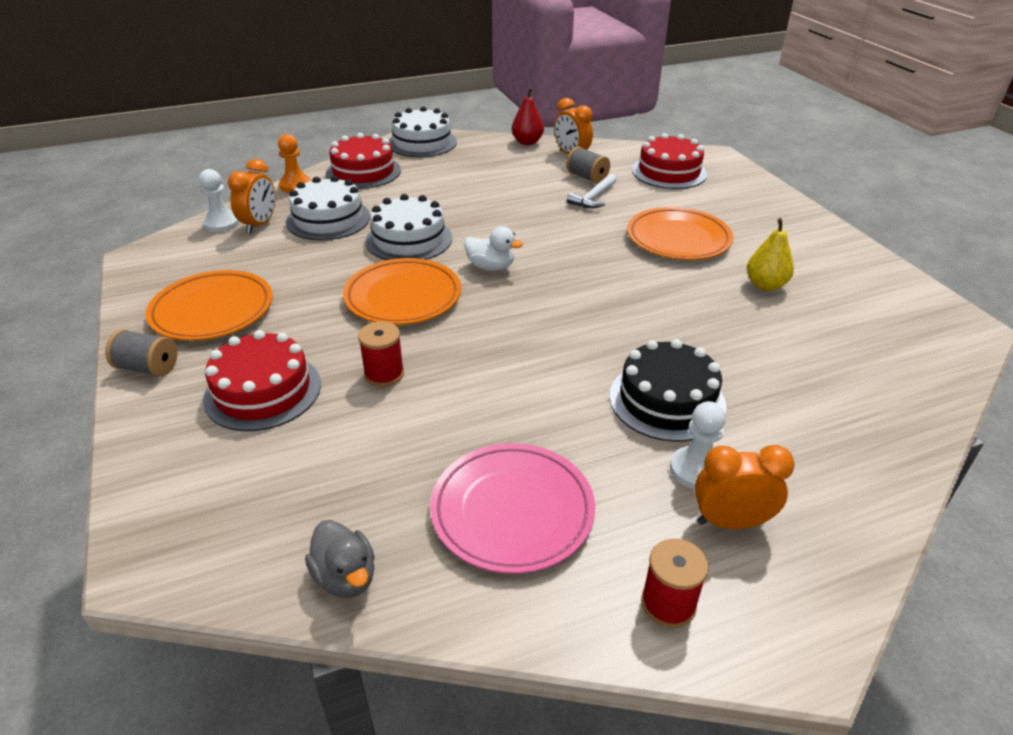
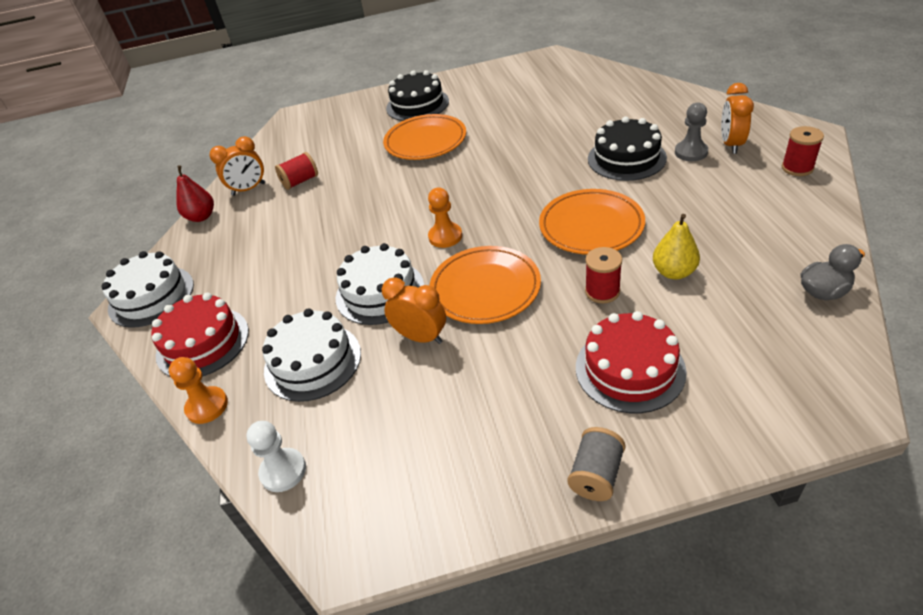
camera: 75 degrees left, 5 degrees up
orange plate [146,270,273,341] -> orange plate moved to [539,189,645,255]
orange clock [228,159,275,233] -> orange clock moved to [382,277,446,344]
pink plate [430,443,595,574] -> none
white duck [464,226,523,271] -> orange pawn [428,188,462,248]
grey spool [566,146,610,184] -> red spool [275,152,318,190]
white hammer [567,174,617,208] -> none
red cake [632,133,707,189] -> none
white pawn [670,401,726,489] -> grey pawn [675,103,708,161]
yellow pear [747,218,794,291] -> yellow pear moved to [653,214,700,279]
none -> black cake [386,70,449,121]

